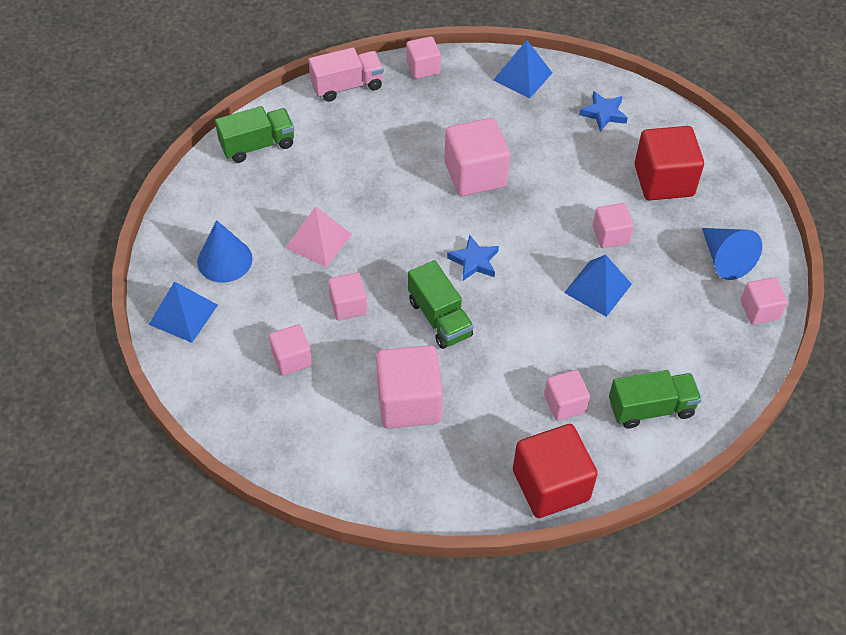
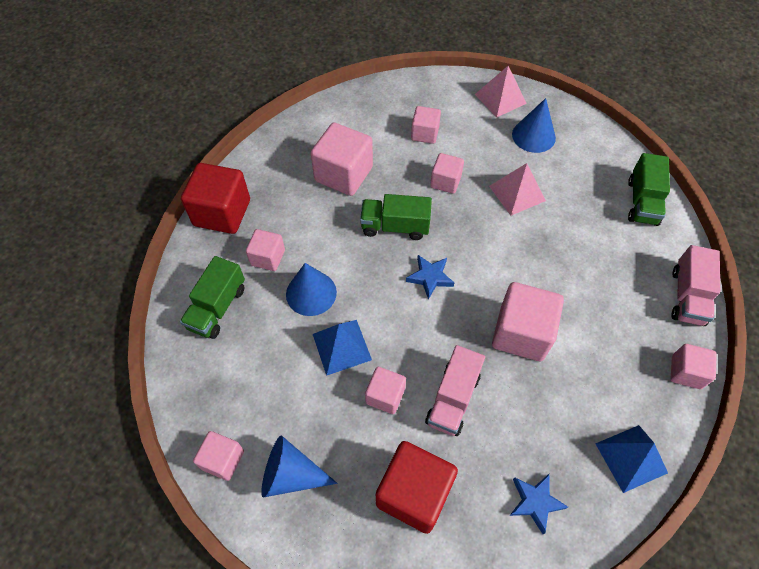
camera: 125 degrees right, 5 degrees up
blue pyramid [148,281,218,343] -> pink pyramid [475,66,527,118]
none -> blue cone [286,263,337,316]
none -> pink truck [425,345,485,436]

